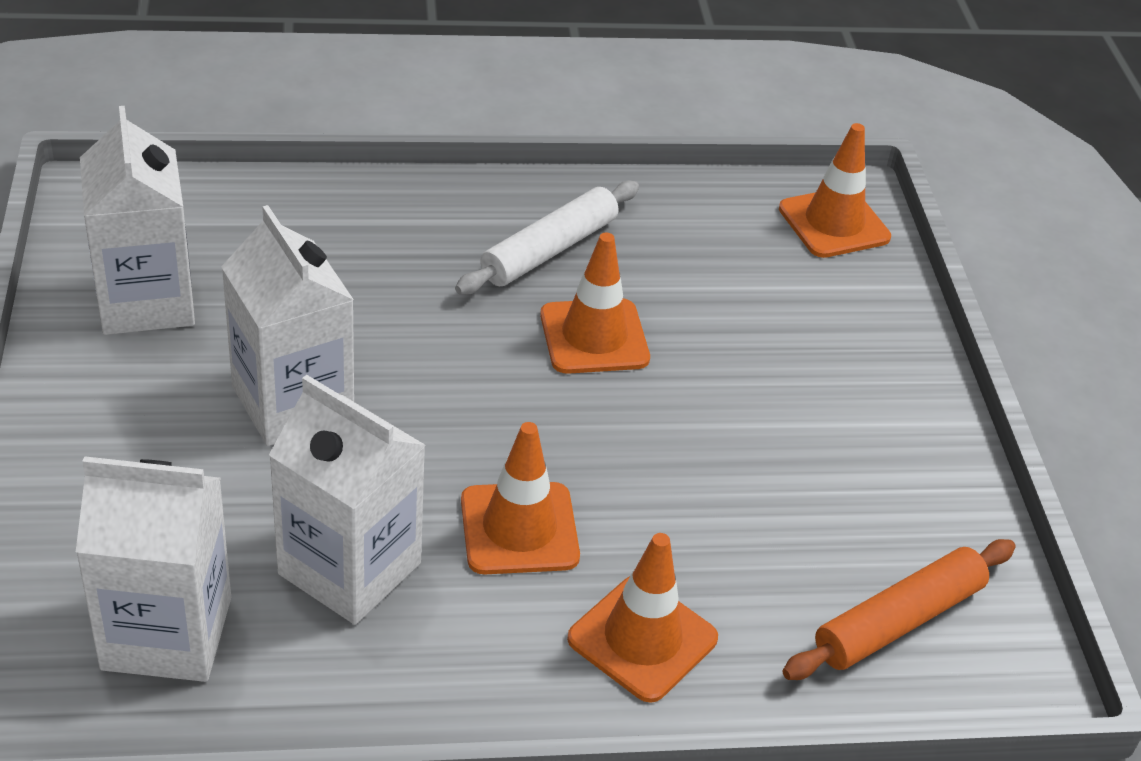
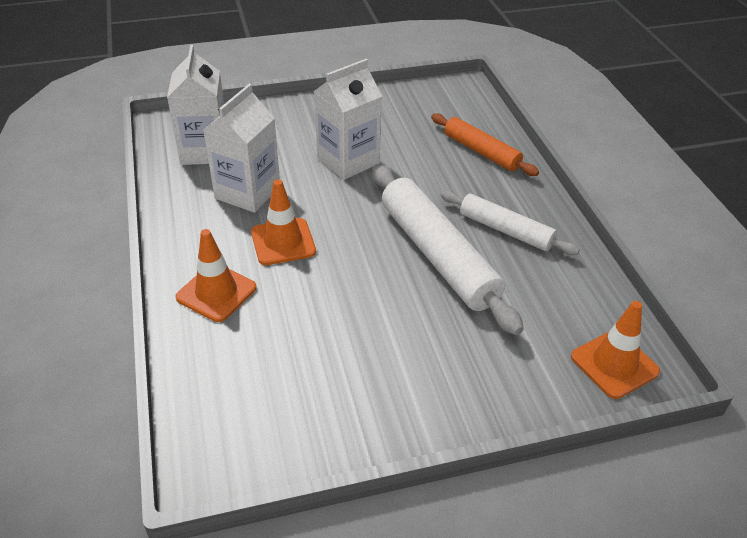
camera: 85 degrees right, 0 degrees up
white carton [80,106,195,335] -> none
orange traffic cone [540,233,650,374] -> white rolling pin [372,164,524,335]
orange rolling pin [782,539,1016,680] -> orange rolling pin moved to [431,113,539,176]

